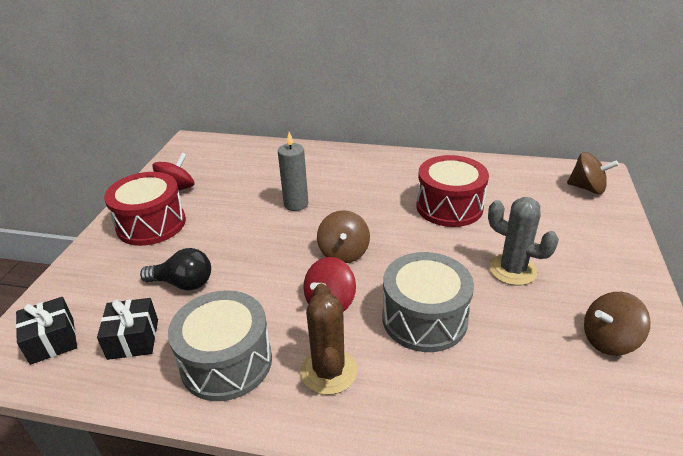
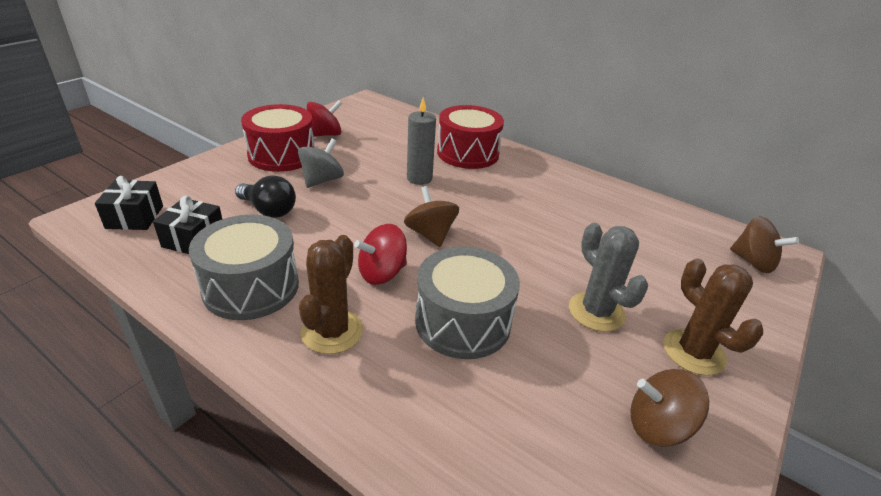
camera: 20 degrees right, 0 degrees up
brown spinning top [317,210,370,263] -> brown spinning top turned 135 degrees clockwise [404,186,459,247]
red drum [416,155,489,227] -> red drum moved to [437,105,504,169]
none -> grey spinning top [298,138,344,188]
none -> brown cactus [663,258,763,376]

